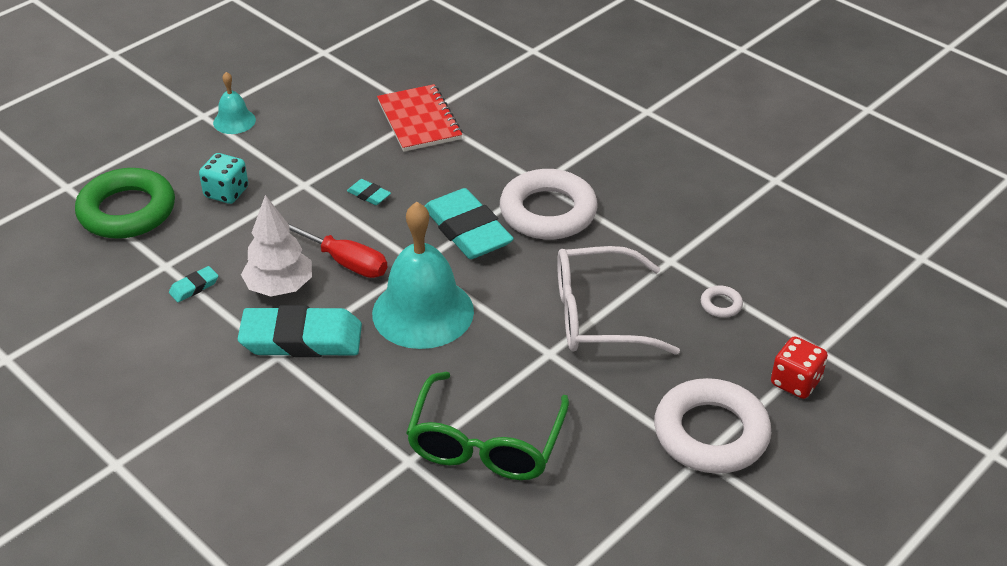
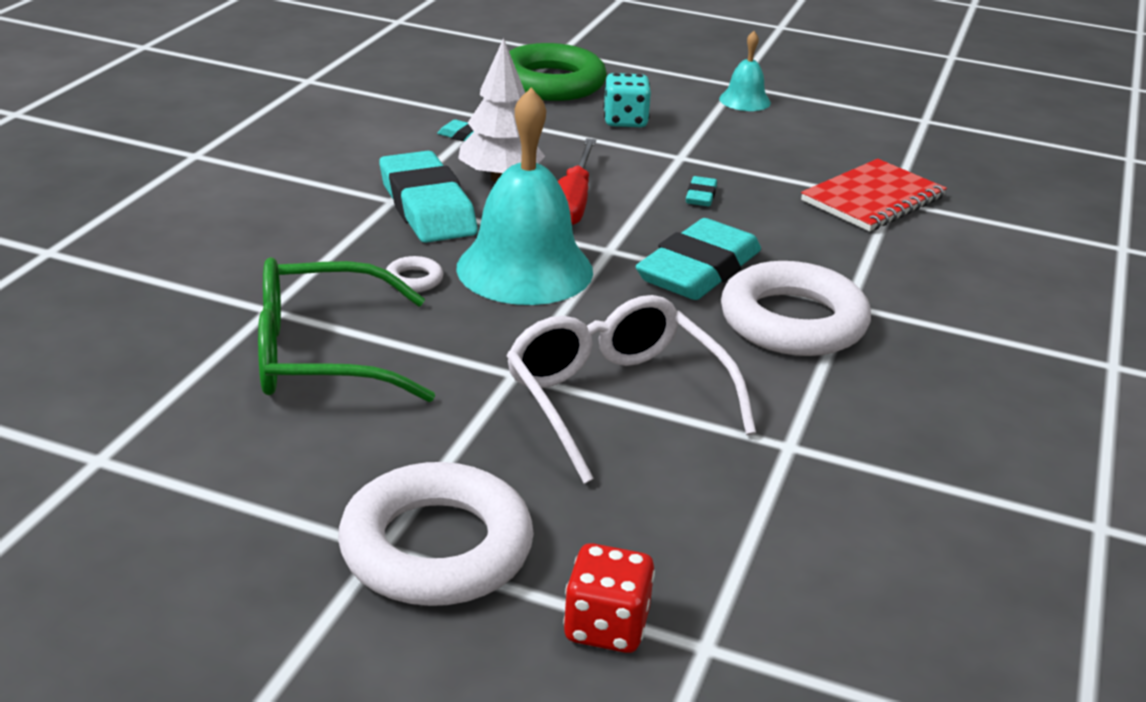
camera: 65 degrees right, 10 degrees down
white ring [701,286,743,318] -> white ring moved to [386,256,443,292]

